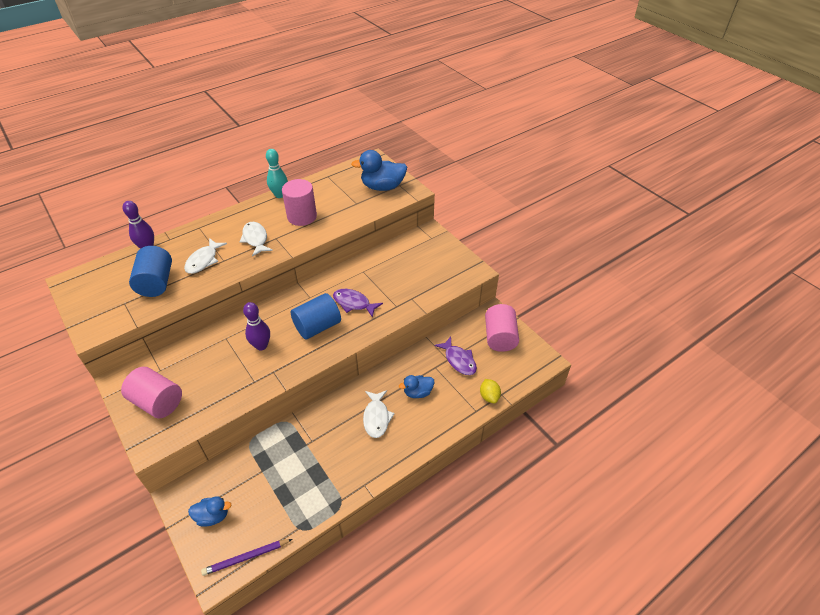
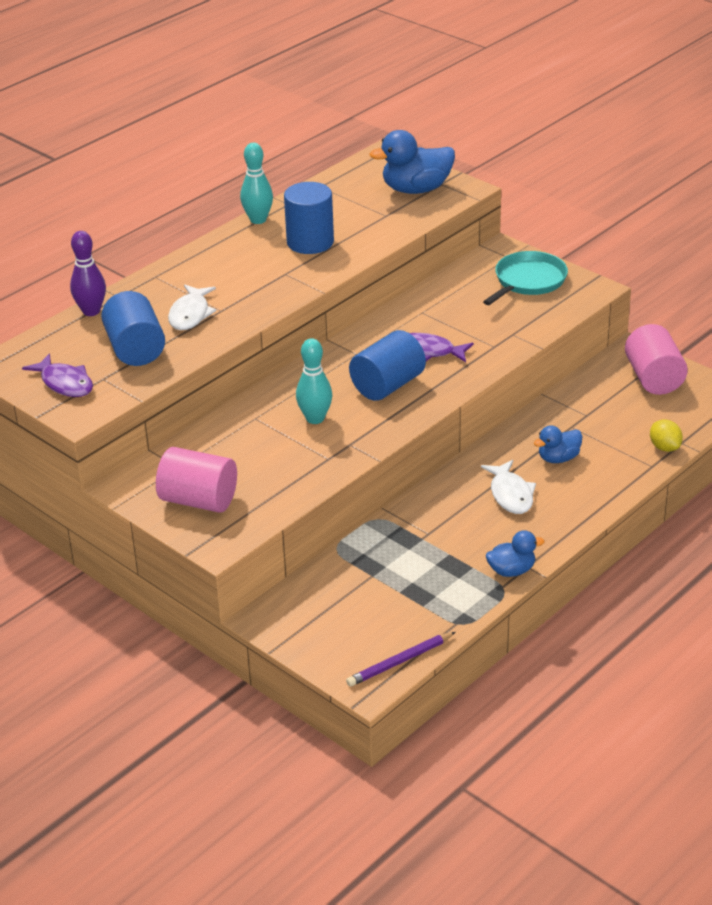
camera: 10 degrees left, 10 degrees down
blue duck [188,496,232,527] -> blue duck moved to [486,530,545,577]
white fish [240,222,273,256] -> none
purple bowling pin [243,302,270,350] -> turquoise bowling pin [296,338,332,424]
pink cylinder [282,179,317,226] -> blue cylinder [284,182,334,254]
purple fish [434,337,477,375] -> purple fish moved to [22,353,93,397]
none -> turquoise pan [483,251,568,305]

